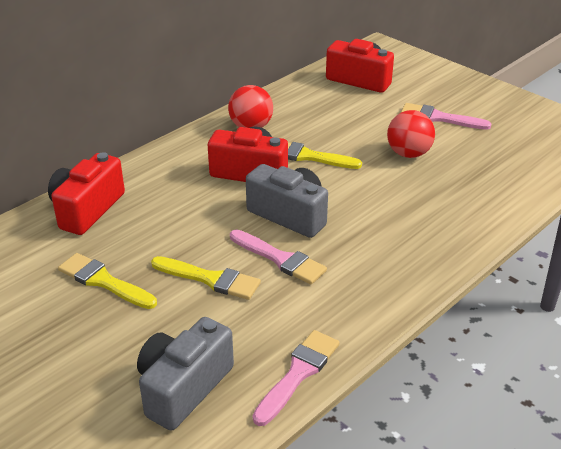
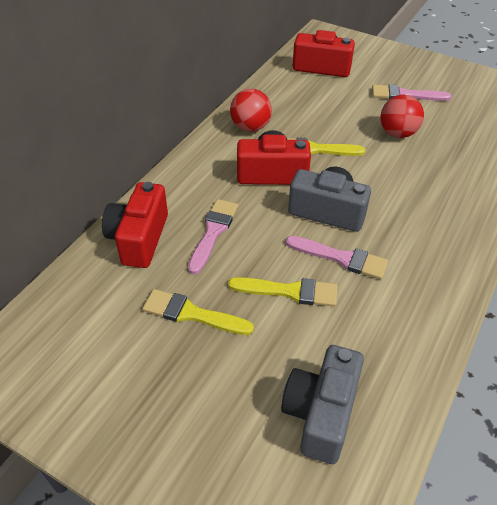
camera: 15 degrees left, 10 degrees up
pink brush [253,330,340,426] -> pink brush moved to [188,199,238,274]

